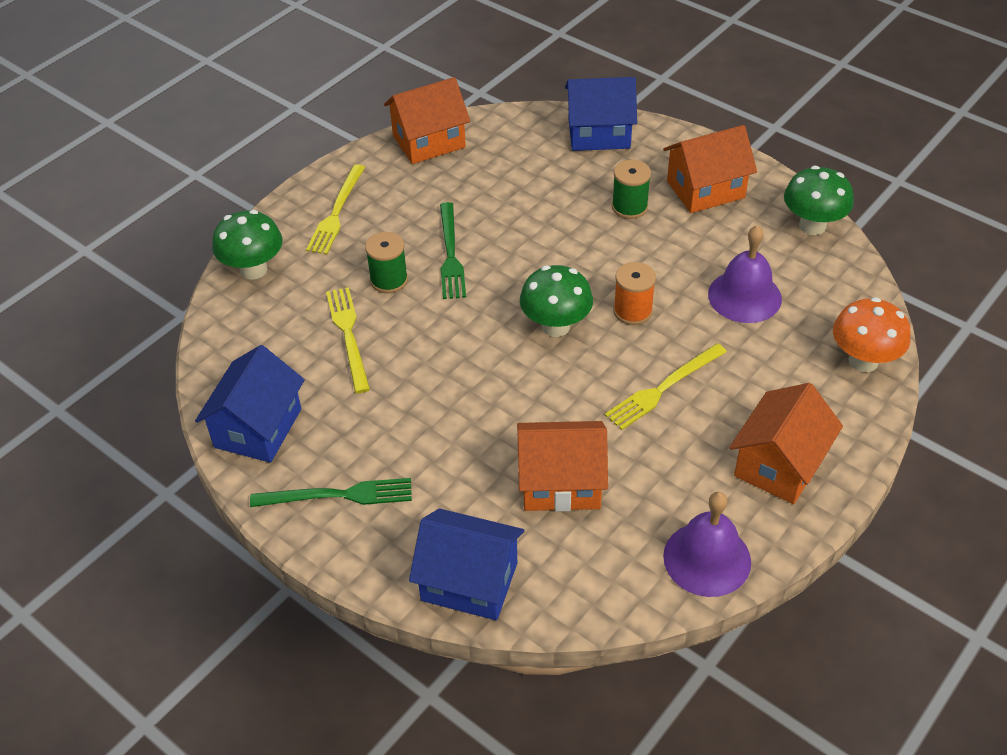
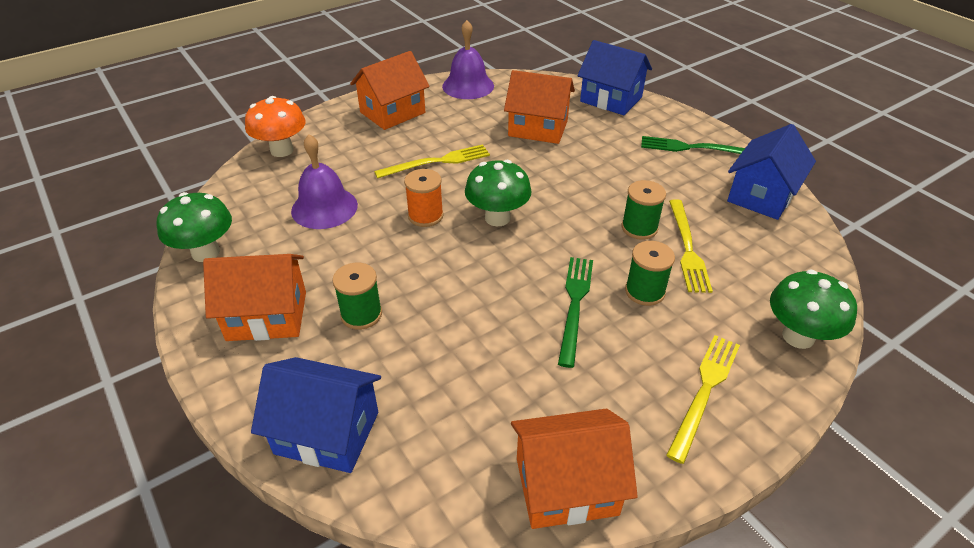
camera: 165 degrees left, 5 degrees down
none -> green spool [622,180,666,240]

